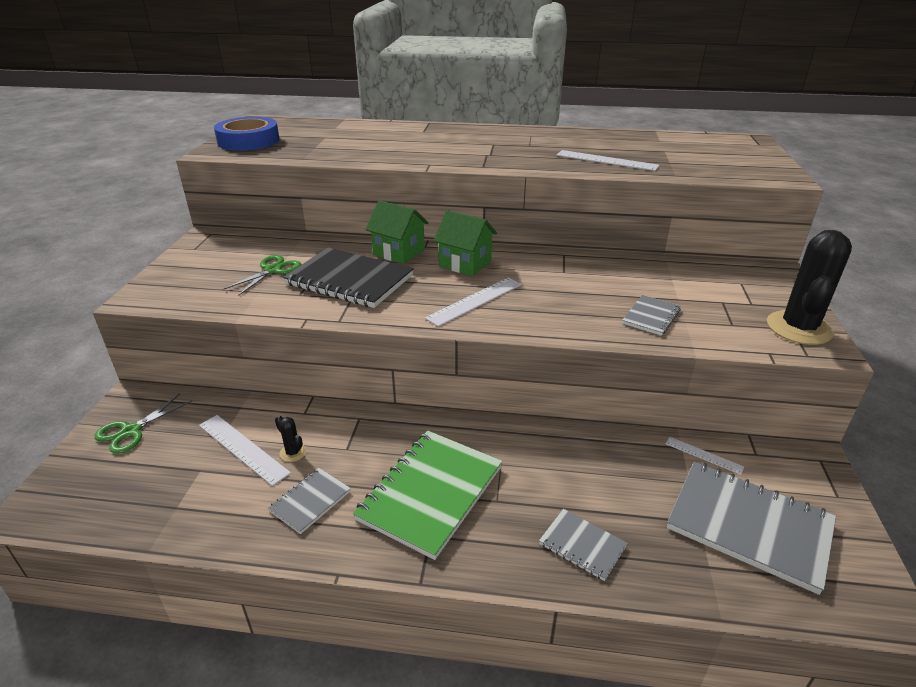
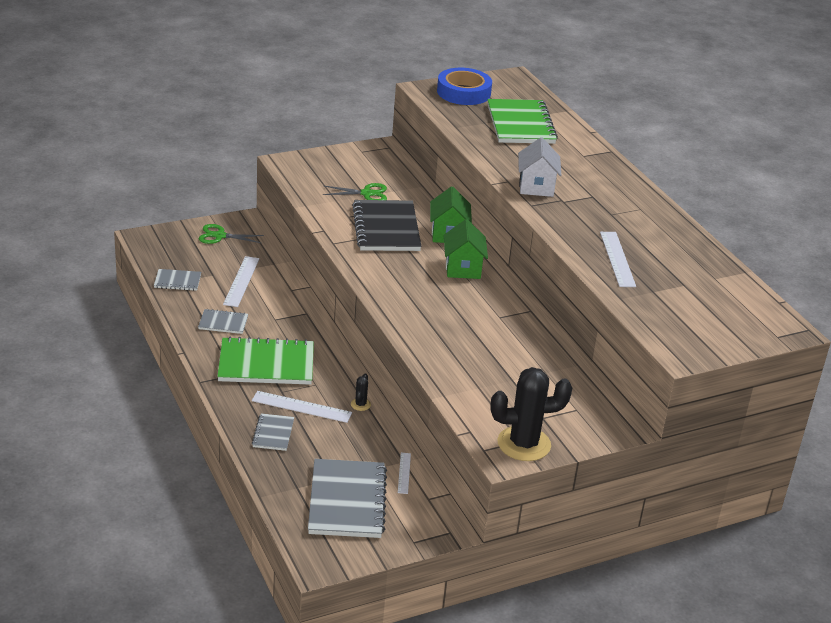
camera: 55 degrees right, 0 degrees up
black cactus [275,415,306,462] -> black cactus moved to [351,373,371,411]
white ruler [425,278,522,327] -> white ruler moved to [252,391,352,423]
grey notebook [622,295,681,336] -> grey notebook moved to [154,269,201,291]
none -> green notebook [487,99,558,144]
none -> white house [518,137,561,197]

